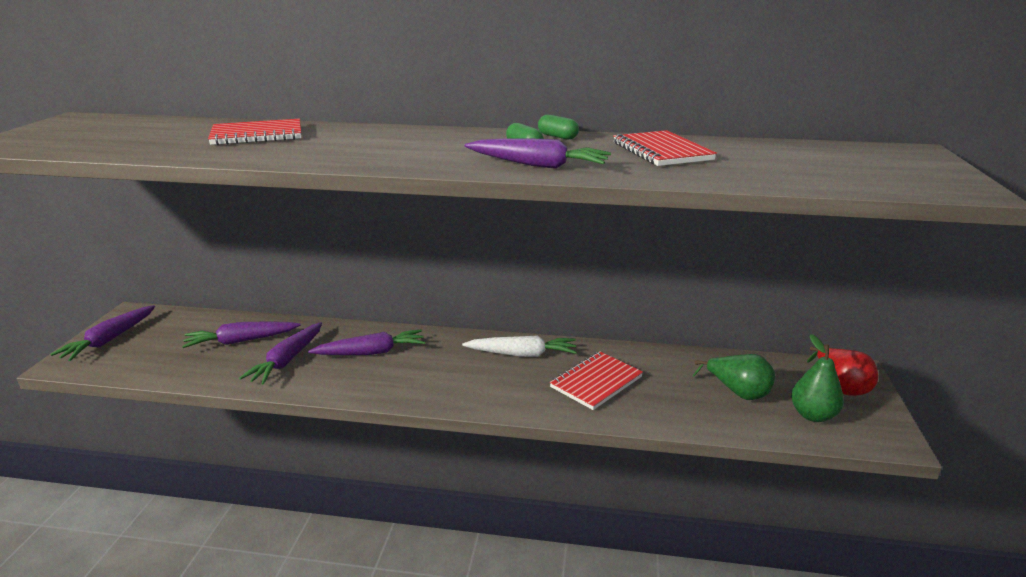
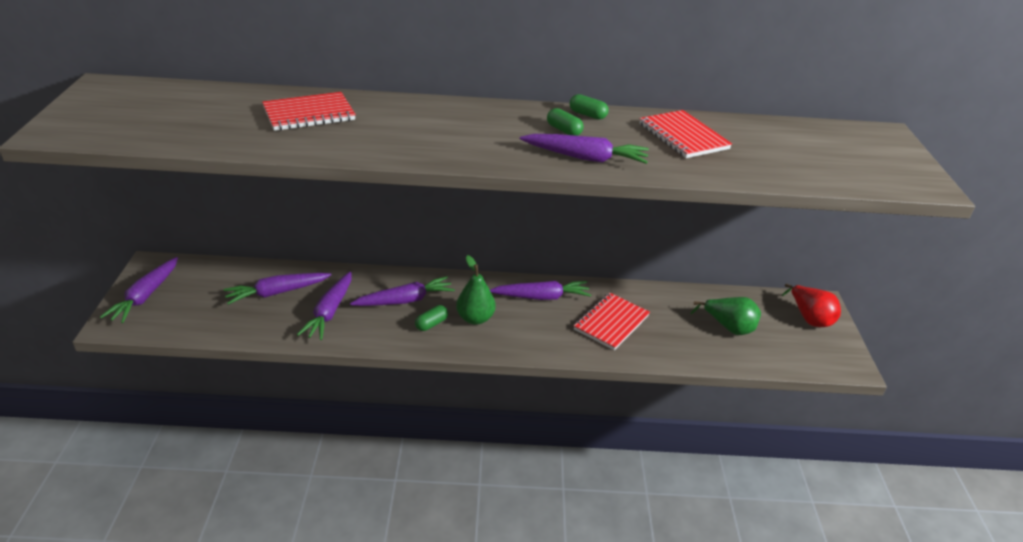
camera: 10 degrees left, 10 degrees up
white carrot [462,336,577,357] -> purple carrot [490,281,591,300]
green pear [791,334,844,422] -> green pear moved to [456,255,496,325]
none -> green capsule [415,305,448,331]

